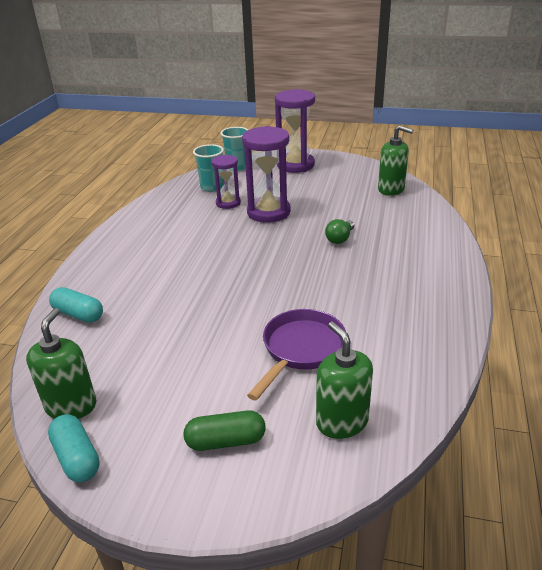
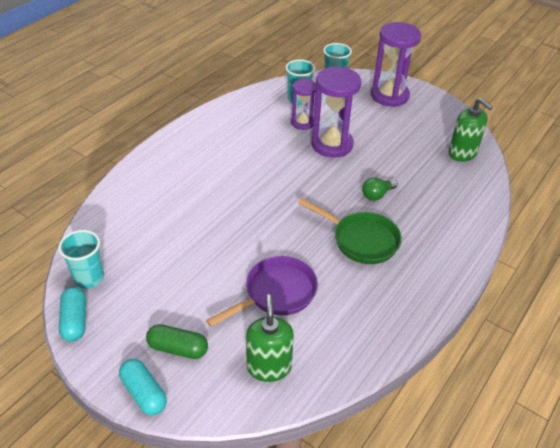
camera: 20 degrees right, 10 degrees up
green soap dispenser [26,308,96,419] -> turquoise cup [58,230,104,289]
turquoise capsule [49,287,103,323] -> turquoise capsule moved to [119,359,167,415]
none -> green pan [298,198,402,264]

